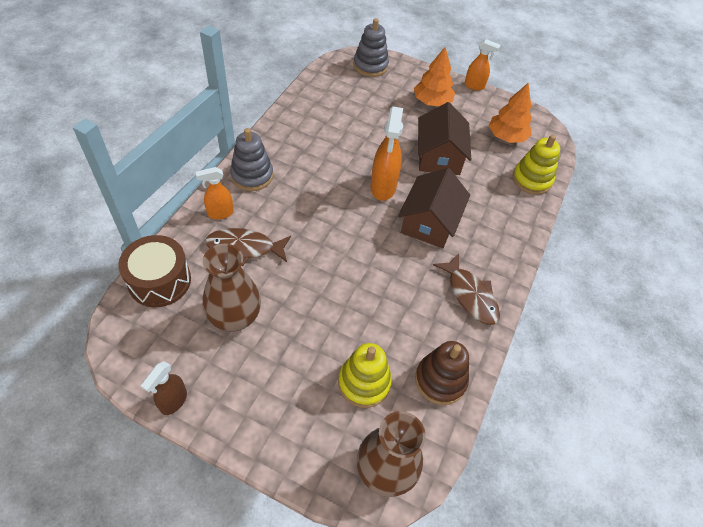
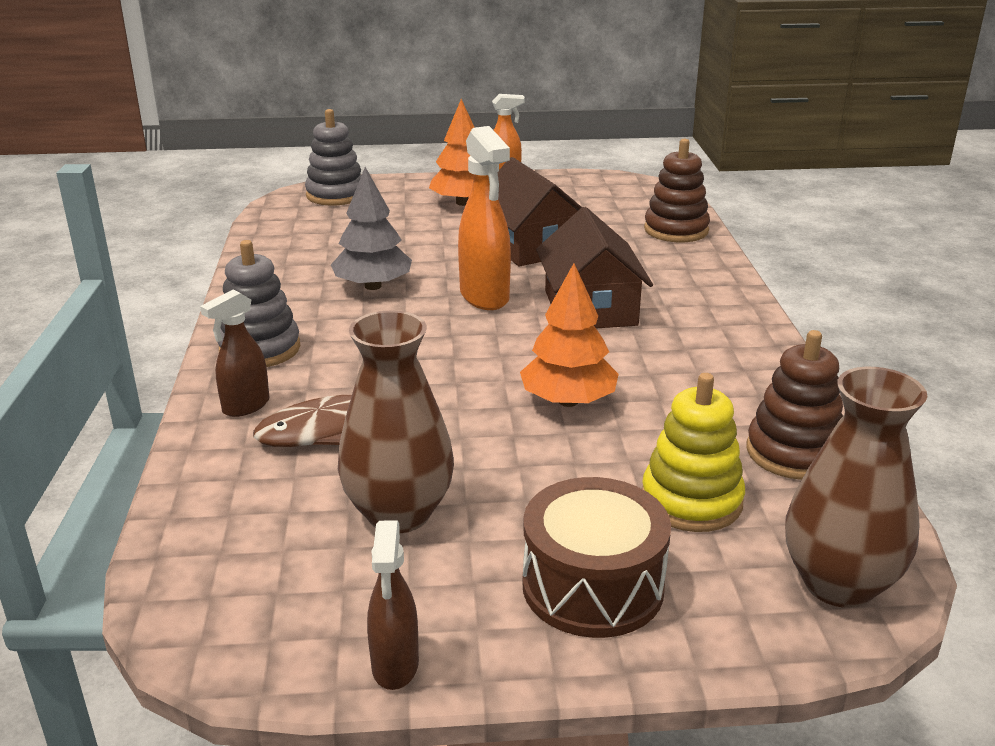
camera: 25 degrees left, 25 degrees down
brown drum [118,235,191,307] -> brown drum moved to [522,477,671,638]
orange spray bottle [196,167,234,220] -> brown spray bottle [200,289,269,417]
brown fish [433,253,500,325] -> none
orange tree [489,82,532,143] -> orange tree moved to [520,263,619,407]
yellow stacking toy [512,135,560,195] -> brown stacking toy [644,139,710,242]
none -> grey tree [331,167,412,290]

